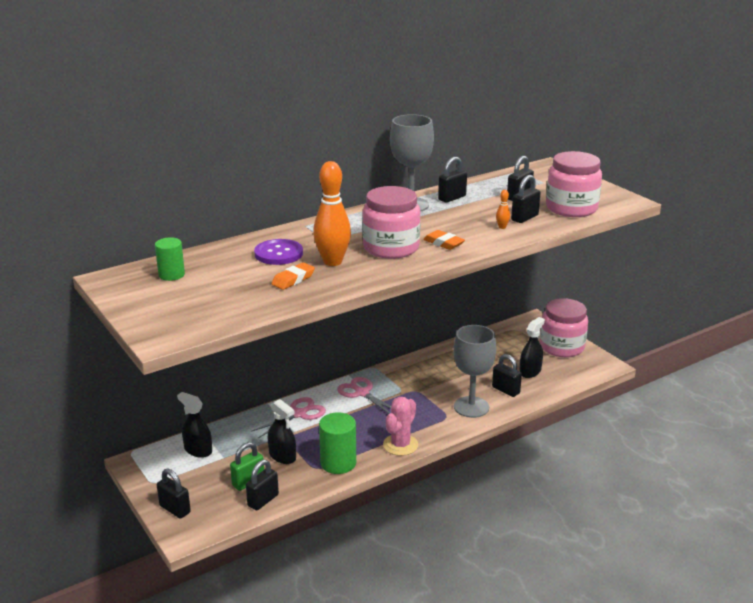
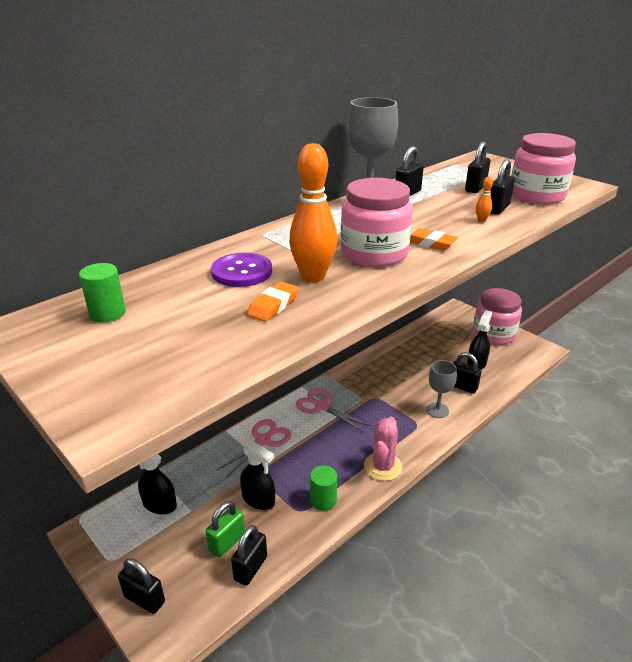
camera: 10 degrees left, 5 degrees up
green cylinder [319,412,356,474] -> green cylinder [310,466,337,511], size x0.65
grey goblet [453,325,496,418] -> grey goblet [426,360,457,418], size x0.62

